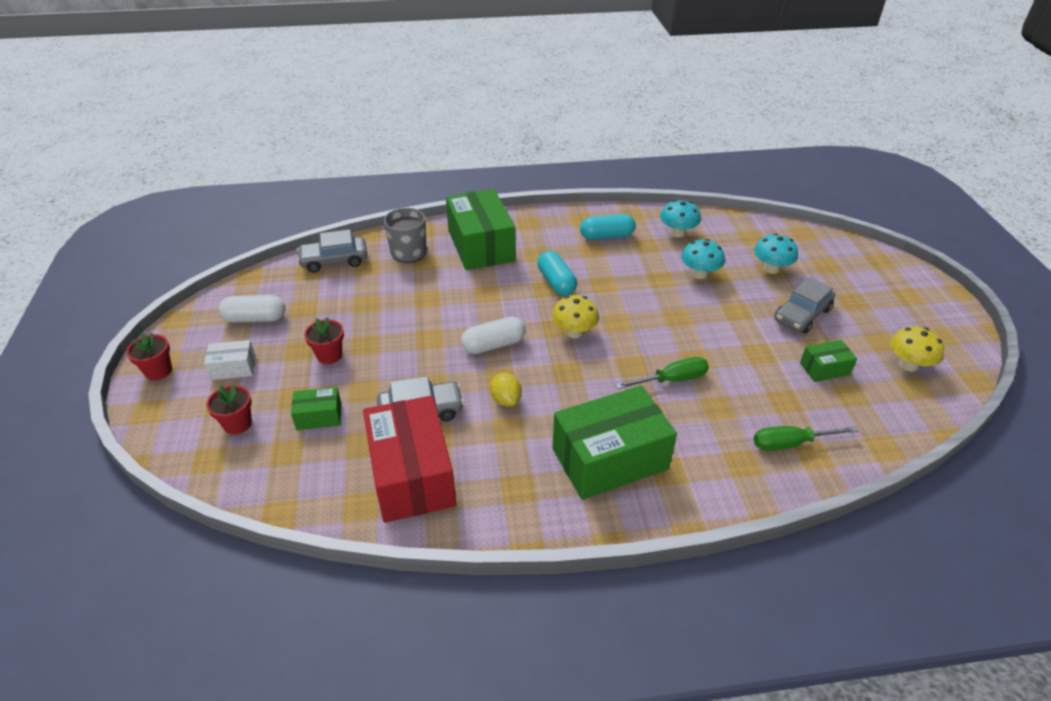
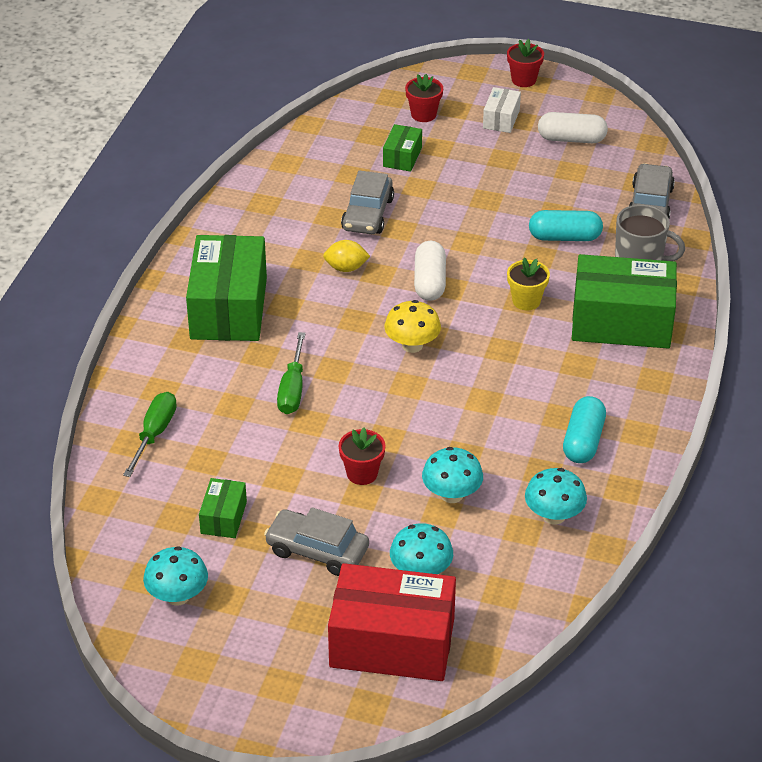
camera: 115 degrees right, 0 degrees up
white capsule [219,295,286,323] -> white capsule turned 75 degrees clockwise [538,112,608,143]
red flower pot [304,317,344,364] -> red flower pot moved to [339,428,386,485]
red box [363,395,456,523] -> red box moved to [328,563,456,681]
turquoise capsule [537,251,577,296] -> turquoise capsule moved to [529,210,603,241]
grey car [774,277,835,334] -> grey car turned 45 degrees counterclockwise [264,507,369,576]
yellow mushroom [890,326,944,371] -> turquoise mushroom [143,546,208,606]
none -> yellow flower pot [507,257,550,310]

